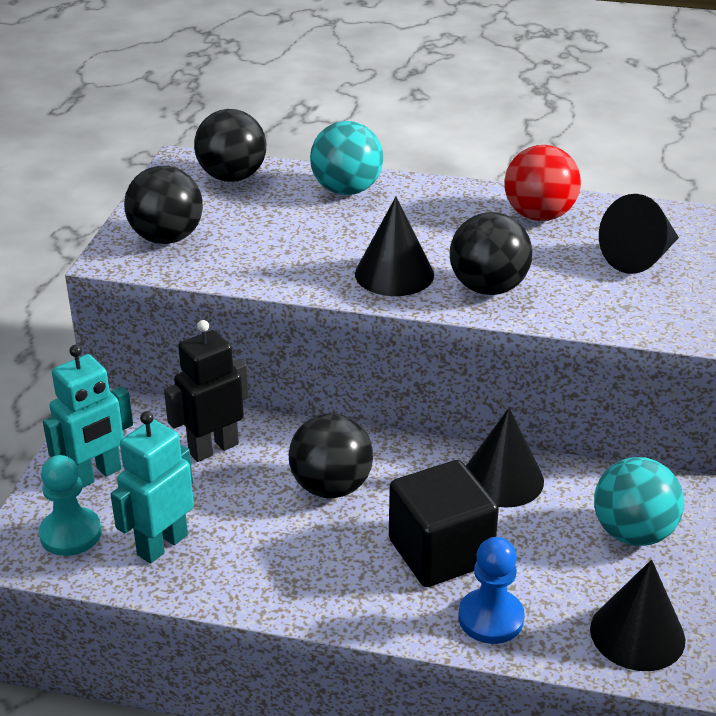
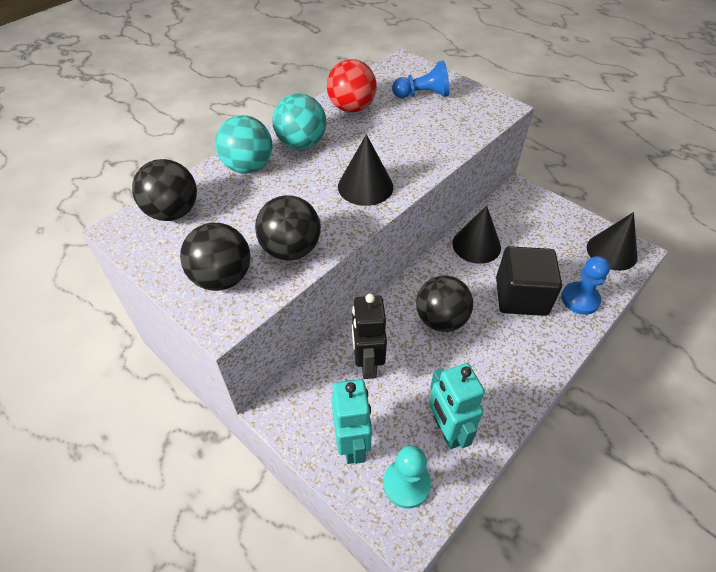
camera: 60 degrees left, 15 degrees up
black ball [450,212,532,295] -> black ball moved to [255,195,321,261]
turquoise ball [594,457,684,546] -> turquoise ball moved to [272,93,326,150]
black cone [599,194,679,274] -> blue pawn [392,61,449,98]

